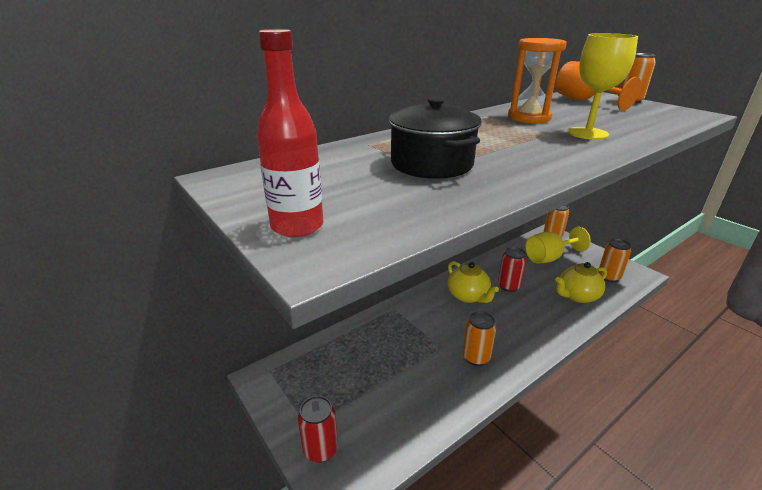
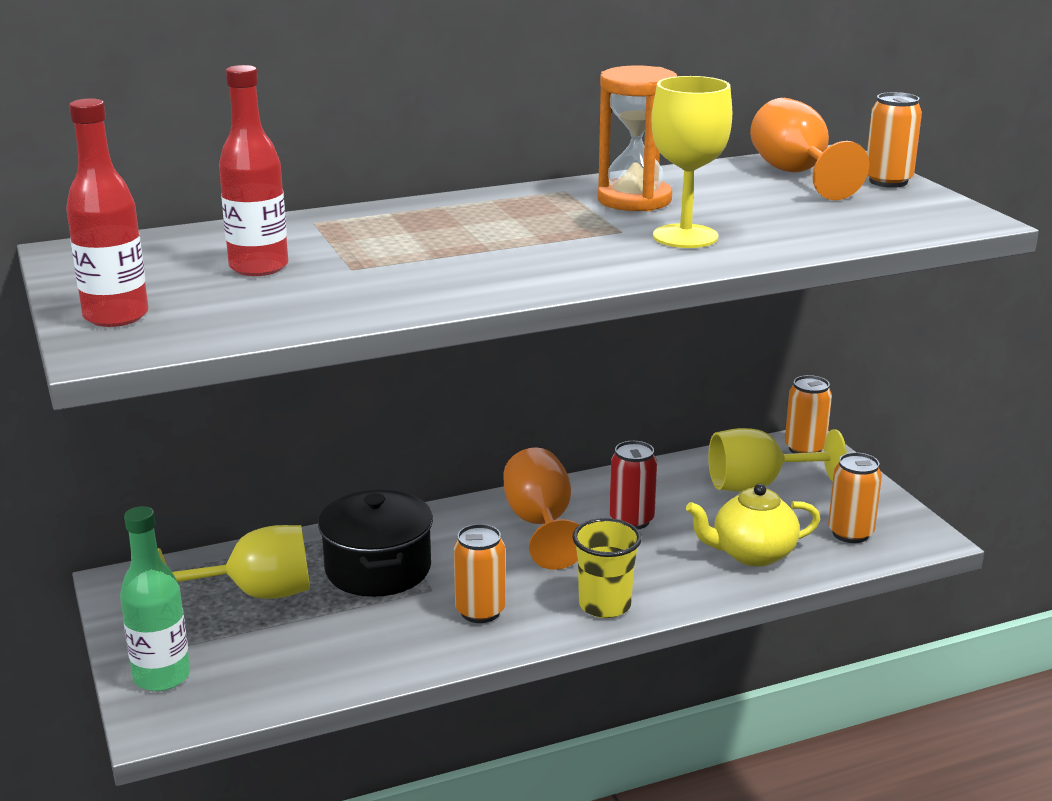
camera: 15 degrees right, 5 degrees down
red can [298,396,338,463] -> green bottle [120,506,190,691]
black pot [389,97,482,179] -> black pot moved to [318,490,433,597]
yellow teapot [448,261,499,303] -> orange goblet [503,447,579,570]
none -> yellow goblet [158,525,310,599]
none -> red bottle [219,65,288,276]
none -> yellow cup [572,518,642,618]

